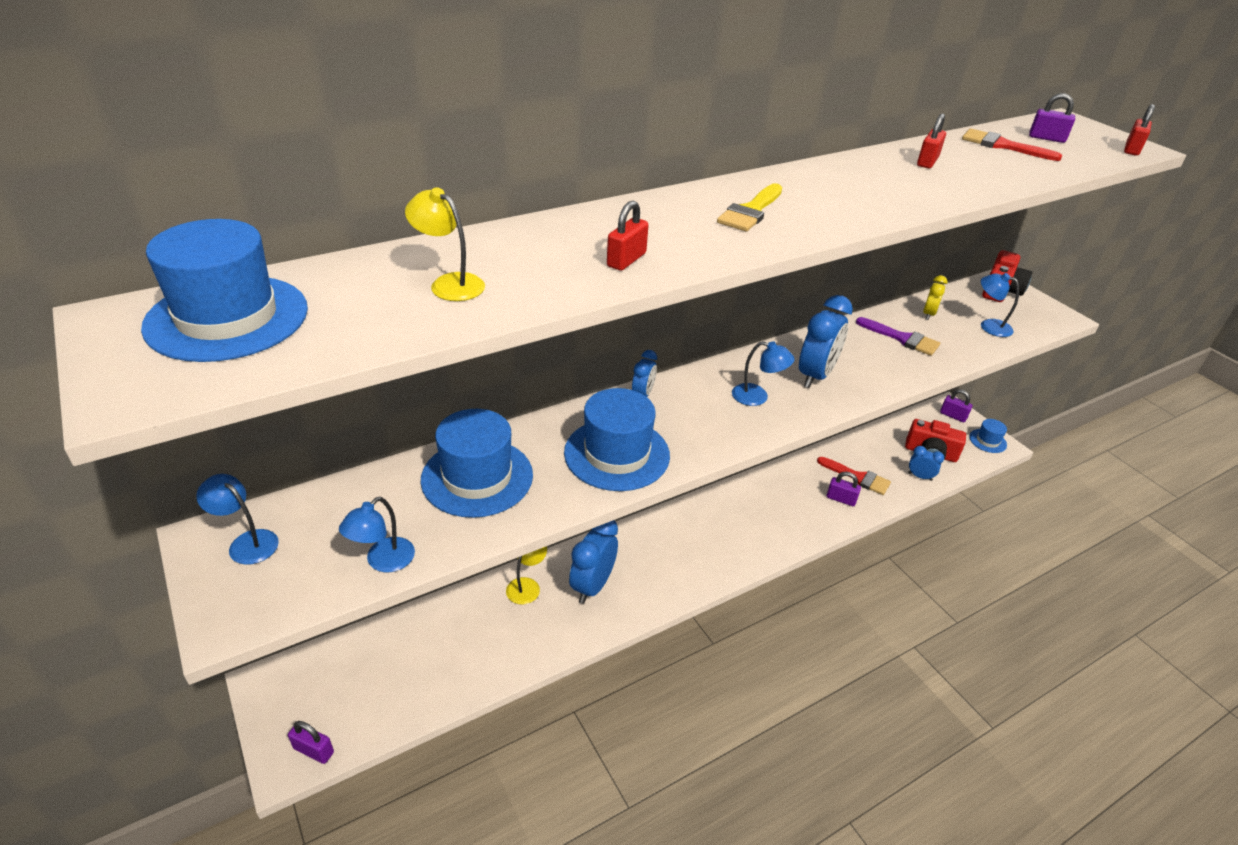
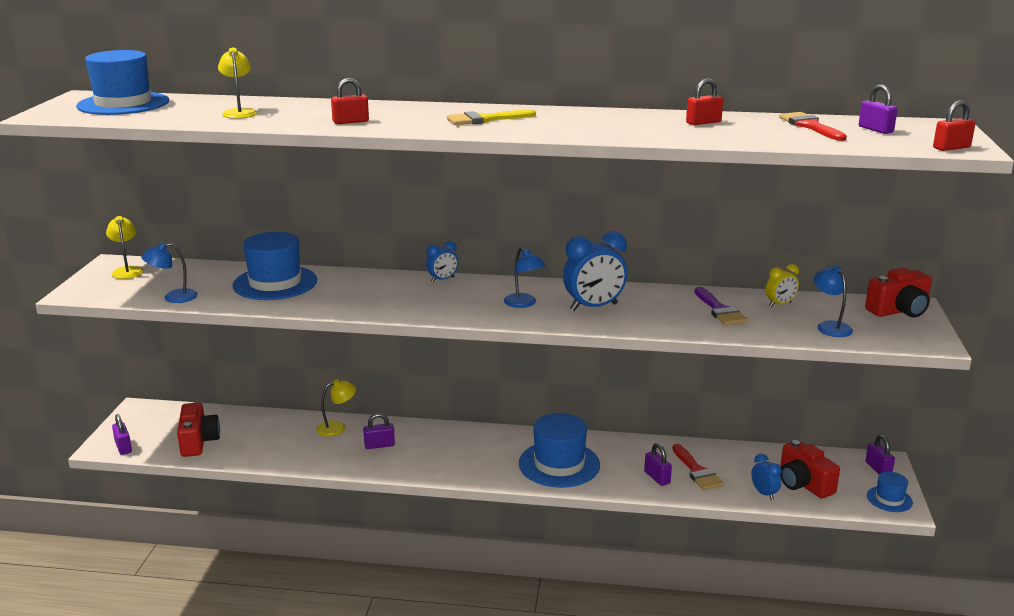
camera: 40 degrees right, 15 degrees down
blue lamp [196,474,279,565] -> yellow lamp [106,216,144,279]
blue hat [564,388,670,491] -> blue hat moved to [519,413,600,488]
blue clock [569,520,618,604] -> purple padlock [363,413,395,449]
none -> red camera [177,402,220,457]

